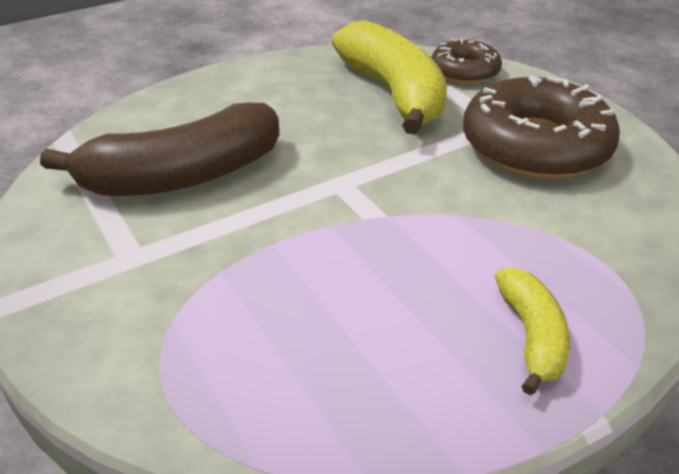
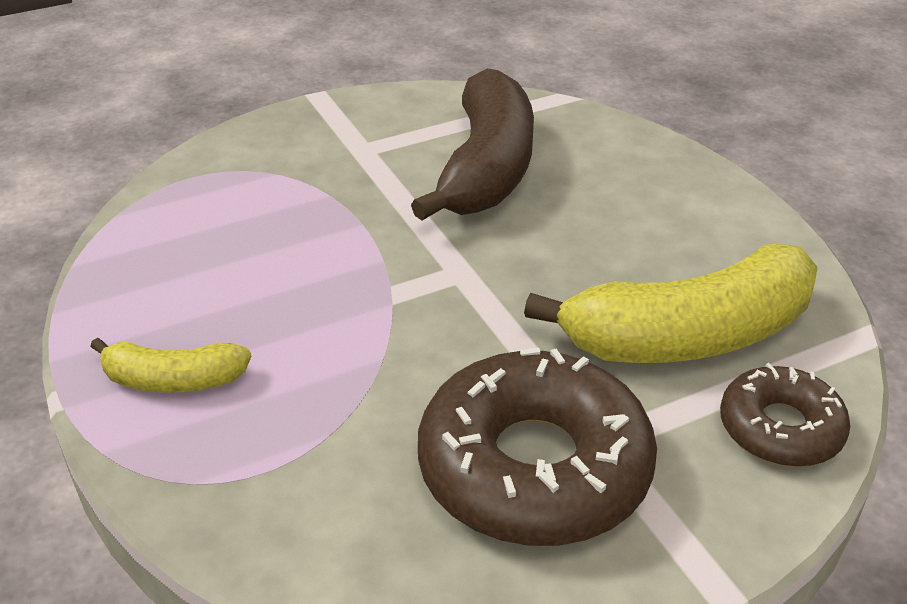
camera: 95 degrees right, 0 degrees up
brown banana [40,103,280,196] -> brown banana turned 150 degrees counterclockwise [411,68,534,220]

